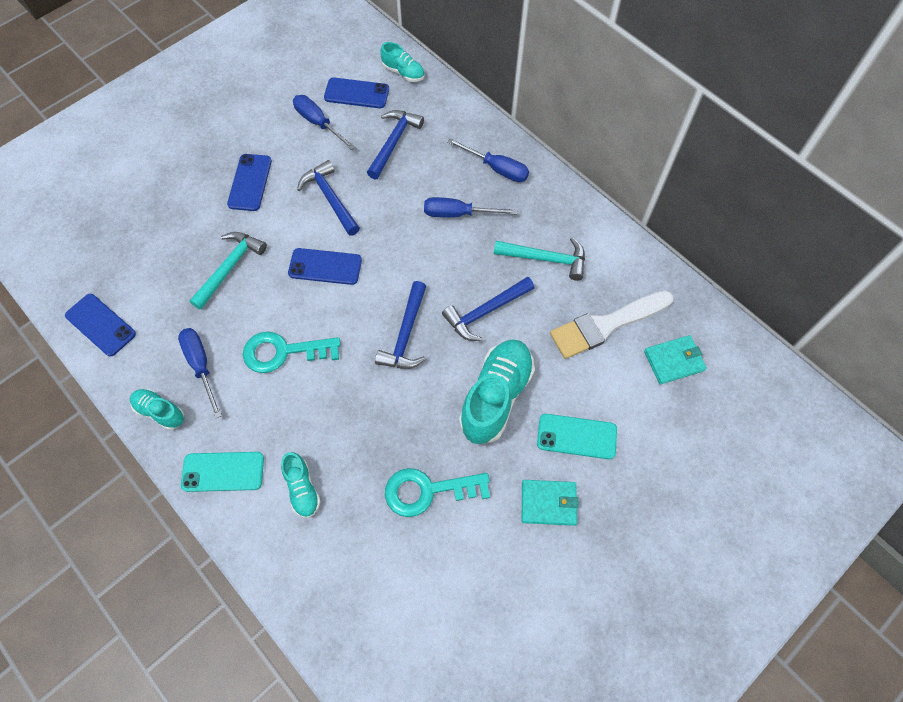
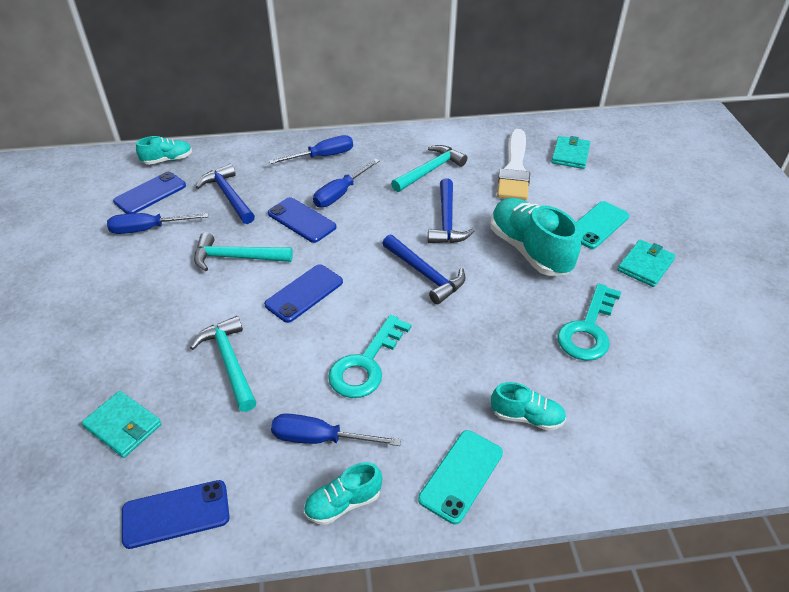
camera: 55 degrees left, 20 degrees down
blue phone [227,154,272,211] -> blue phone moved to [268,197,336,243]
blue hammer [297,160,360,236] -> turquoise hammer [194,233,293,271]
none -> turquoise wallet [81,391,162,458]

